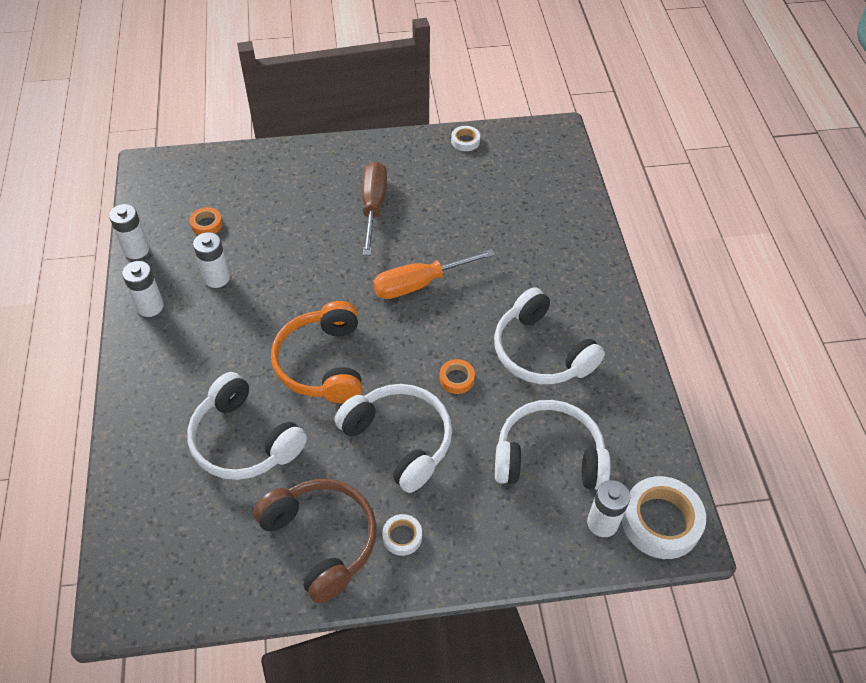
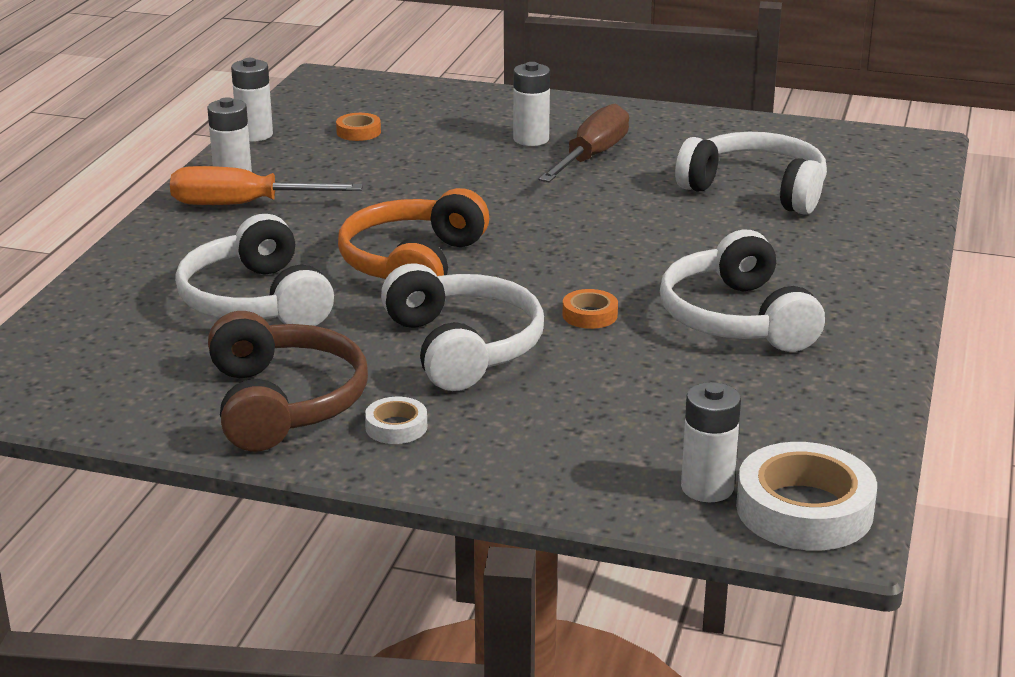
camera: 25 degrees right, 25 degrees down
white battery [193,232,230,288] -> white battery moved to [513,62,550,146]
orange screwdriver [373,249,495,299] -> orange screwdriver moved to [170,166,363,205]
white tape [451,126,480,151] -> none
white headphones [495,400,611,490] -> white headphones moved to [675,132,827,214]

